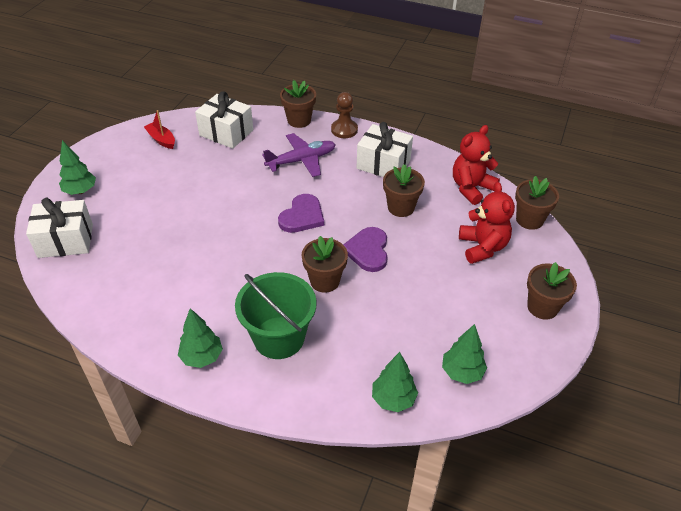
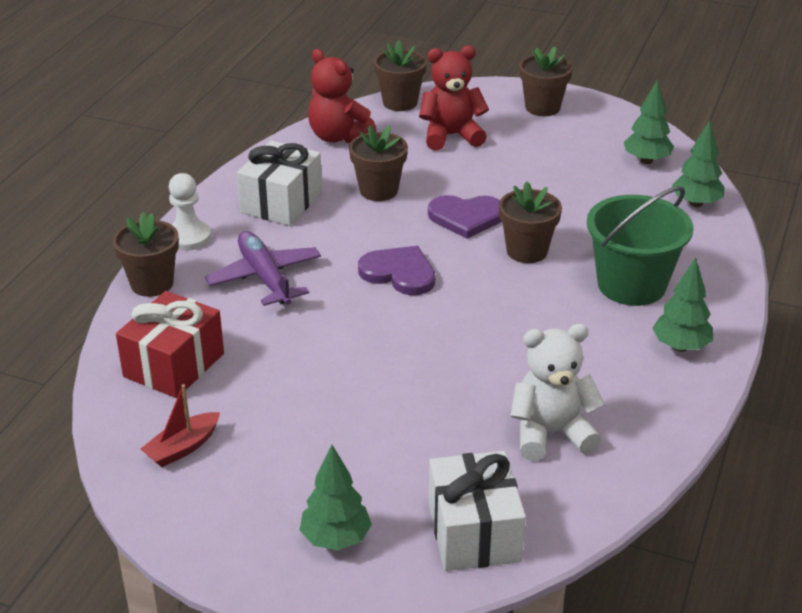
camera: 90 degrees left, 10 degrees down
white gift [195,91,253,149] -> red gift [116,291,224,398]
brown pawn [331,92,358,138] -> white pawn [169,173,211,251]
none -> white teddy bear [510,324,605,461]

